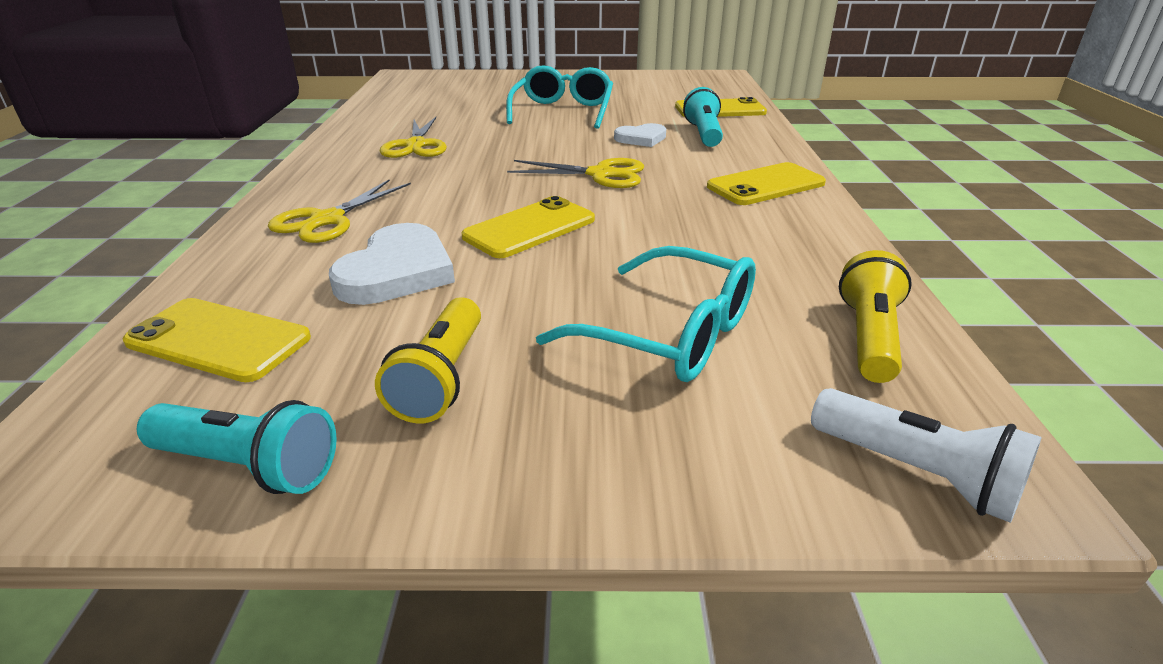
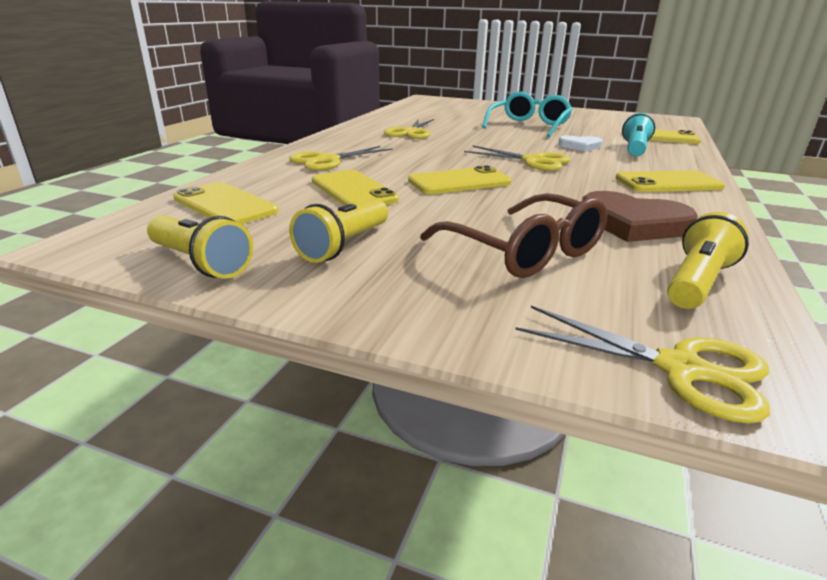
camera: 20 degrees right, 5 degrees down
turquoise flashlight [137,400,337,494] -> yellow flashlight [147,215,253,279]
white heart [329,223,455,305] -> yellow phone [312,170,399,206]
turquoise glasses [536,246,756,382] -> brown glasses [420,193,607,278]
white flashlight [811,388,1042,523] -> yellow scissors [516,306,770,423]
none -> brown heart [582,191,698,242]

